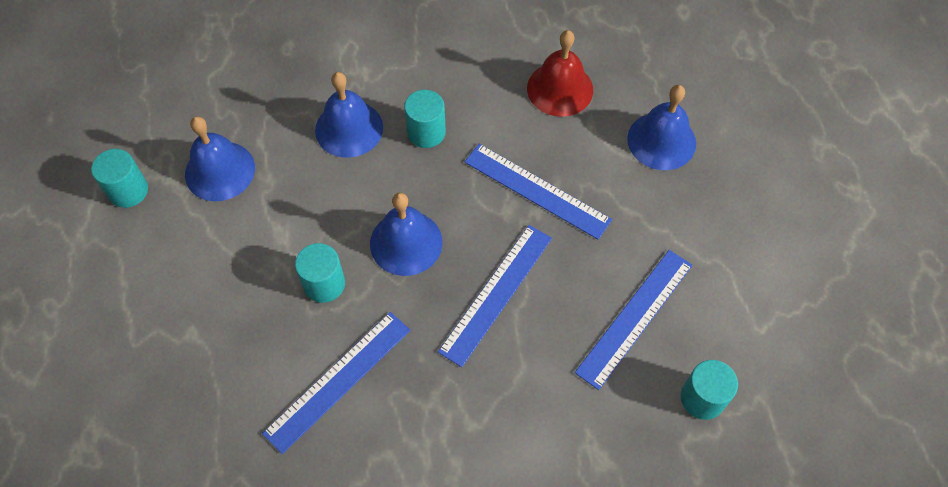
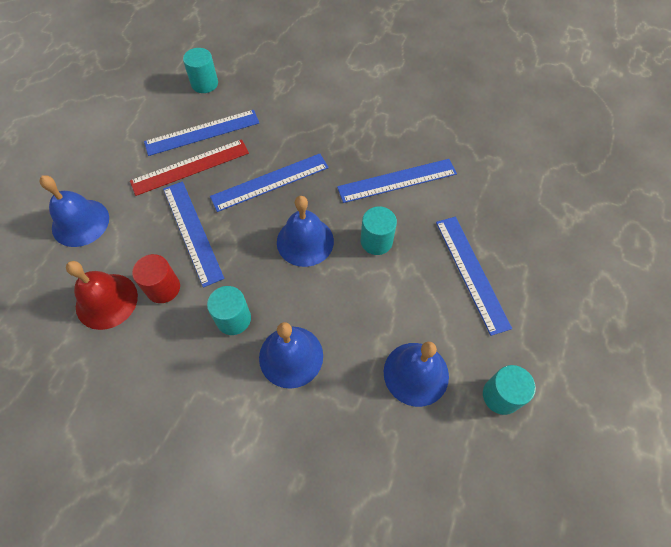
camera: 150 degrees left, 0 degrees up
none -> red ruler [130,139,249,196]
none -> red cylinder [132,254,180,303]
none -> blue ruler [436,217,512,336]

